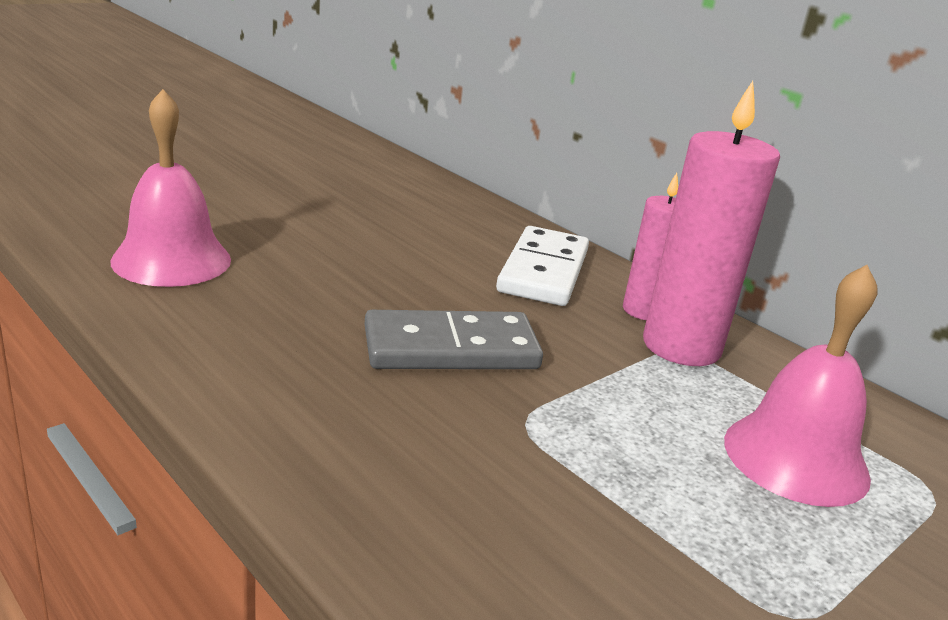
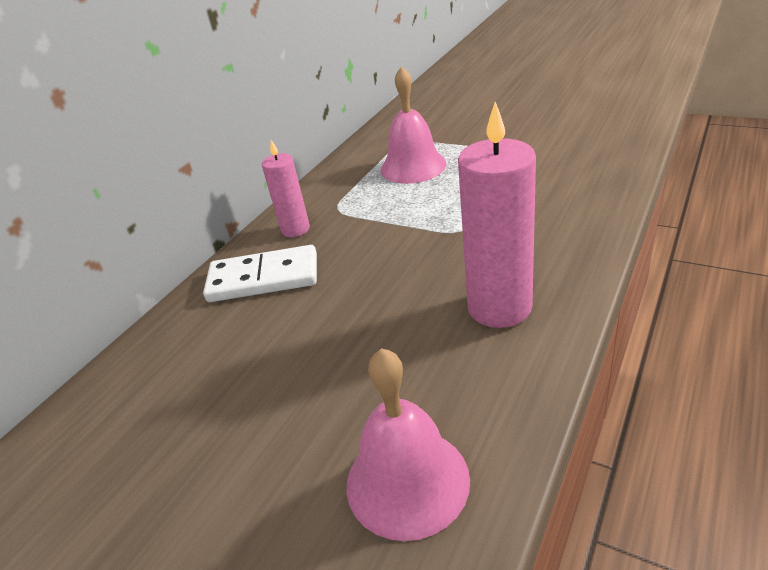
camera: 100 degrees left, 10 degrees up
grey domino [365,310,543,369] -> none
pink candle [643,81,780,366] -> pink candle moved to [458,102,536,328]

